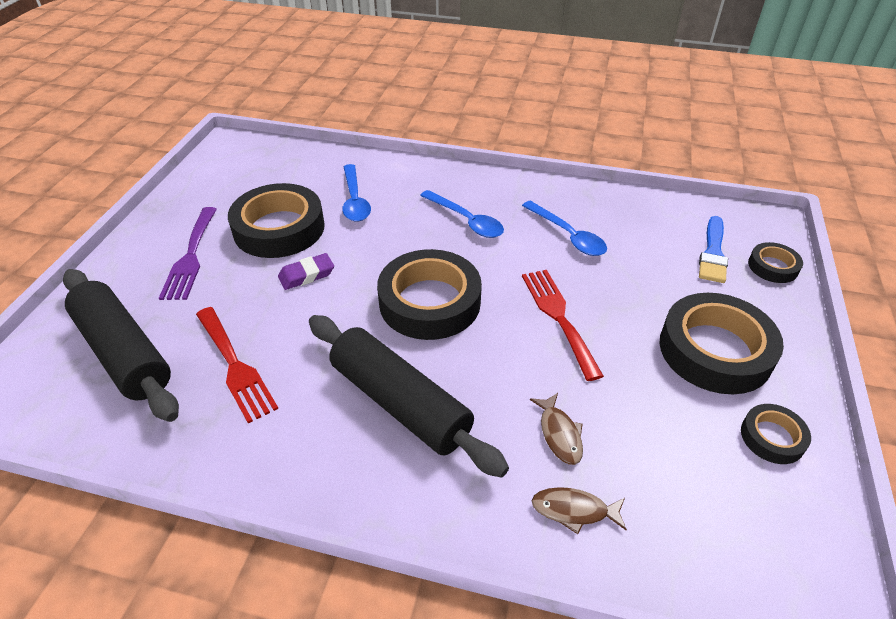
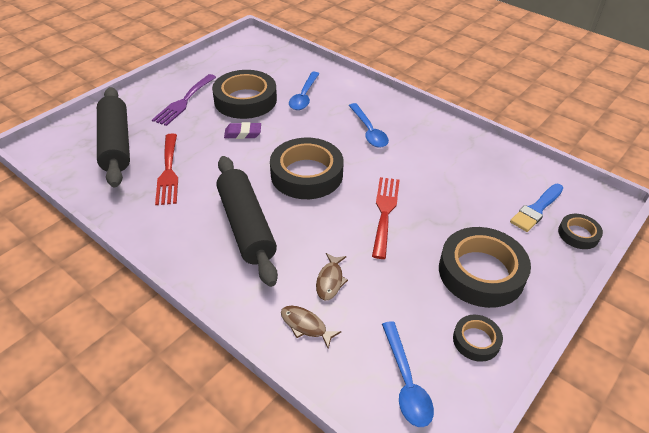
camera: 25 degrees right, 0 degrees up
blue spoon [522,201,607,256] -> blue spoon moved to [382,321,434,427]

